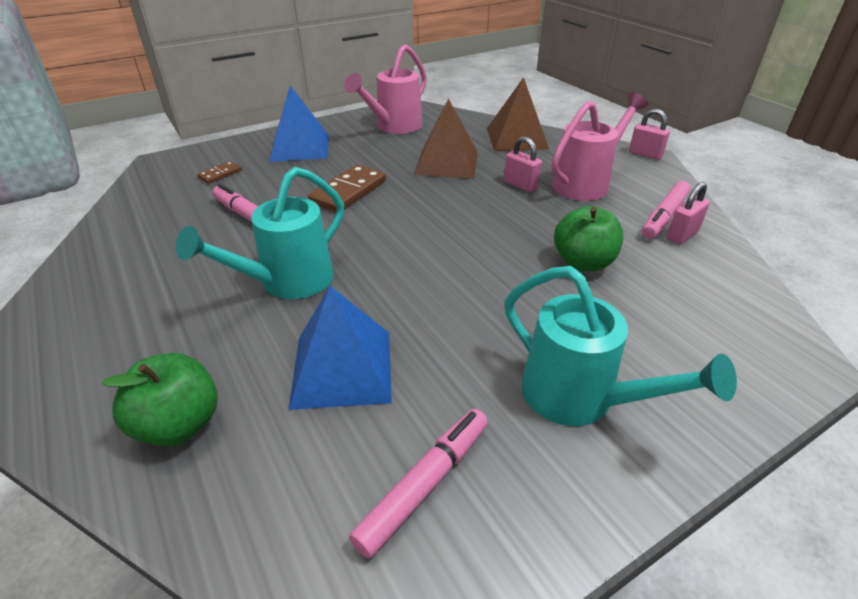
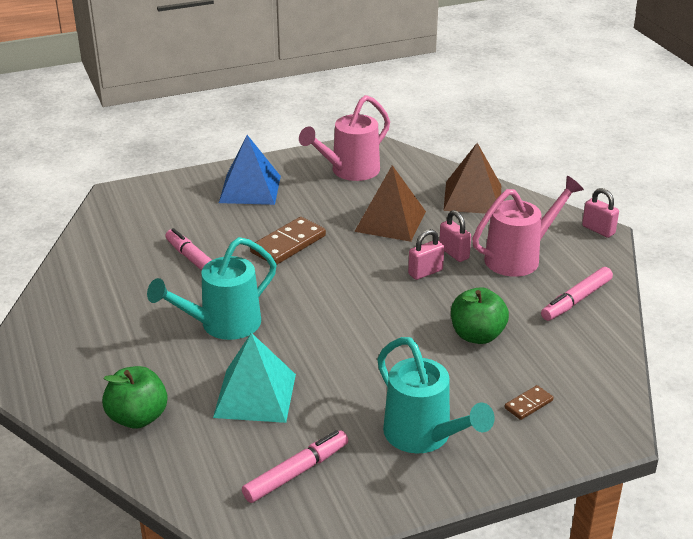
camera: 10 degrees right, 5 degrees down
brown domino [197,161,242,184] -> brown domino moved to [505,385,553,420]
blue pyramid [289,286,392,410] -> turquoise pyramid [213,333,296,423]
pink padlock [667,182,710,244] -> pink padlock moved to [408,229,444,280]

